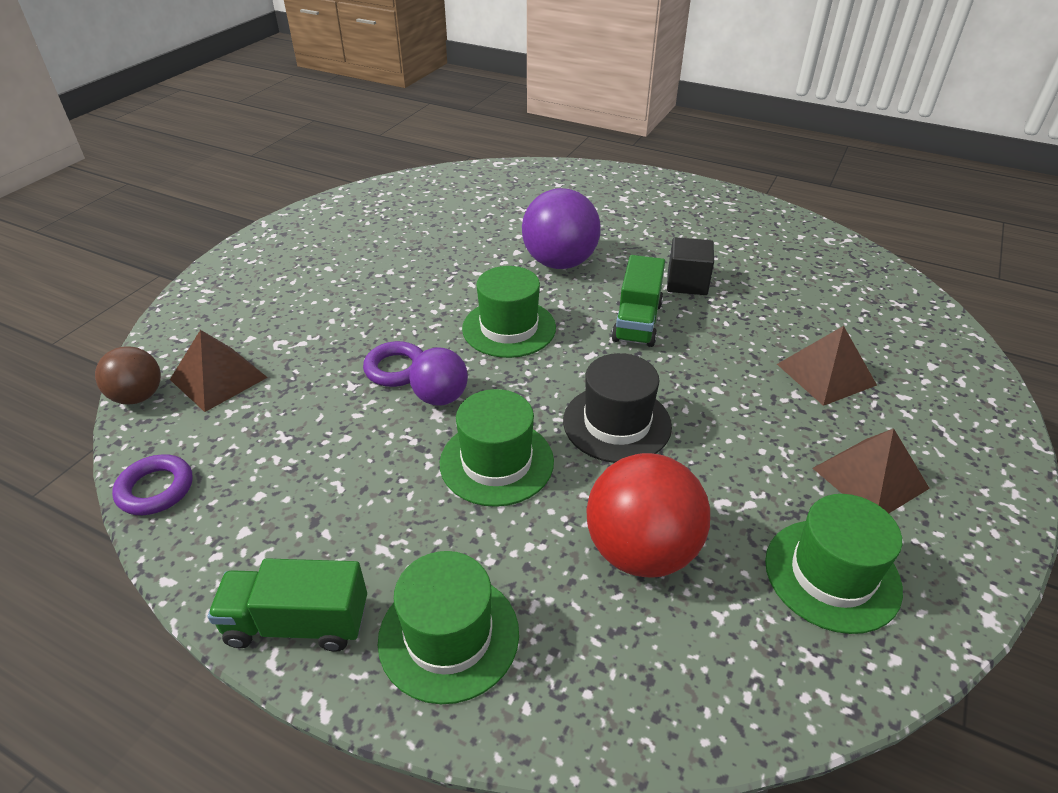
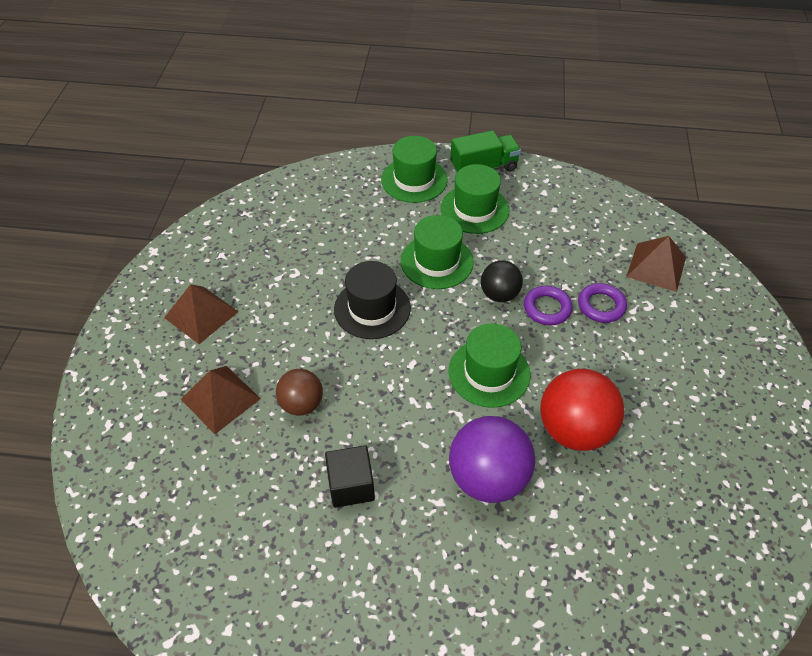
camera: 160 degrees right, 10 degrees up
brown ball [95,346,161,404] -> brown ball moved to [276,369,323,416]
purple ring [112,454,193,515] -> purple ring moved to [578,283,627,323]
purple ball [409,347,468,405] -> black ball [481,260,523,302]
red ball [586,453,710,578] -> red ball moved to [540,368,624,451]
green truck [612,255,665,347] -> none
green hat [765,494,903,634] -> green hat moved to [441,164,509,234]

